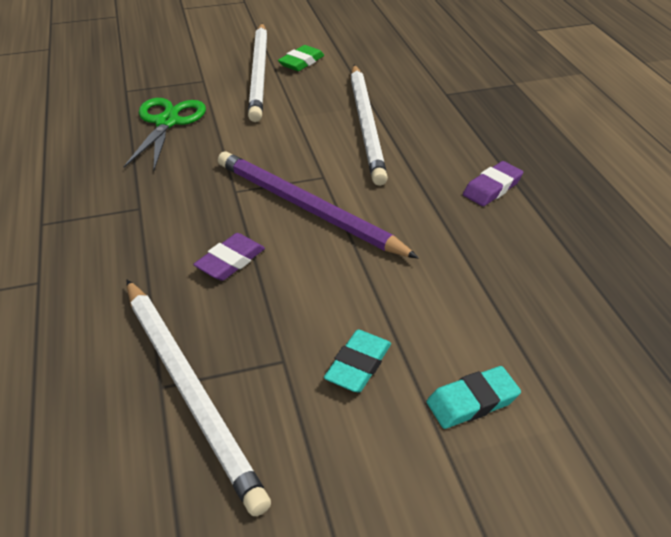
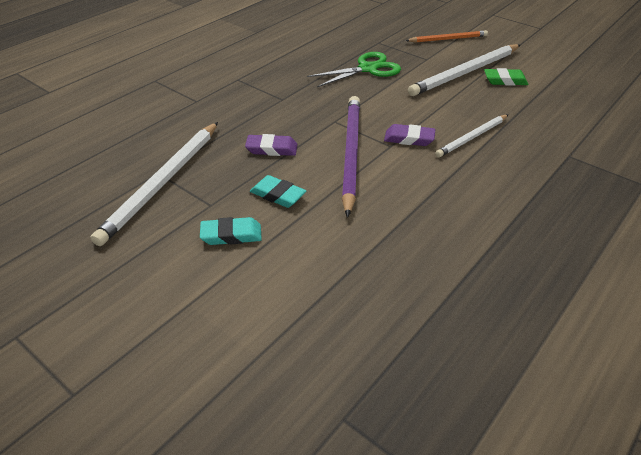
camera: 55 degrees right, 0 degrees up
white pencil [350,65,388,186] -> white pencil [435,114,508,157], size x0.59
turquoise eraser [427,366,521,429] -> turquoise eraser moved to [250,175,306,208]
purple eraser [463,161,523,206] -> purple eraser moved to [384,124,435,146]
none -> orange pencil [405,30,488,42]

